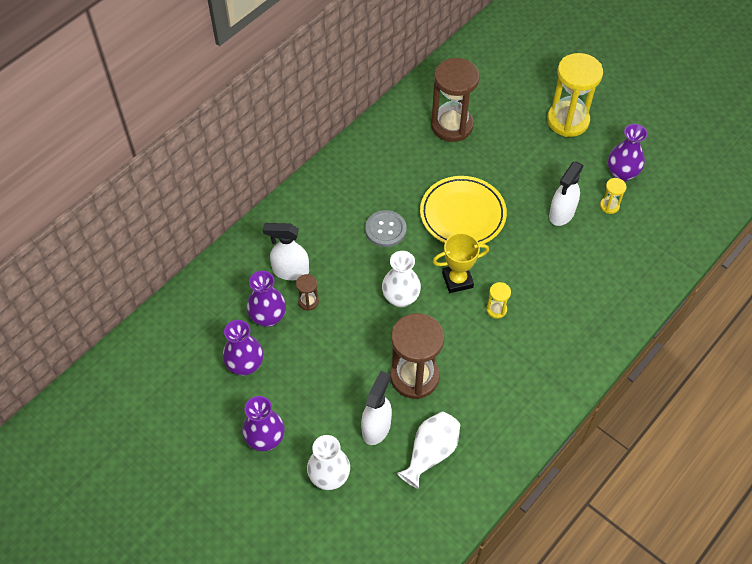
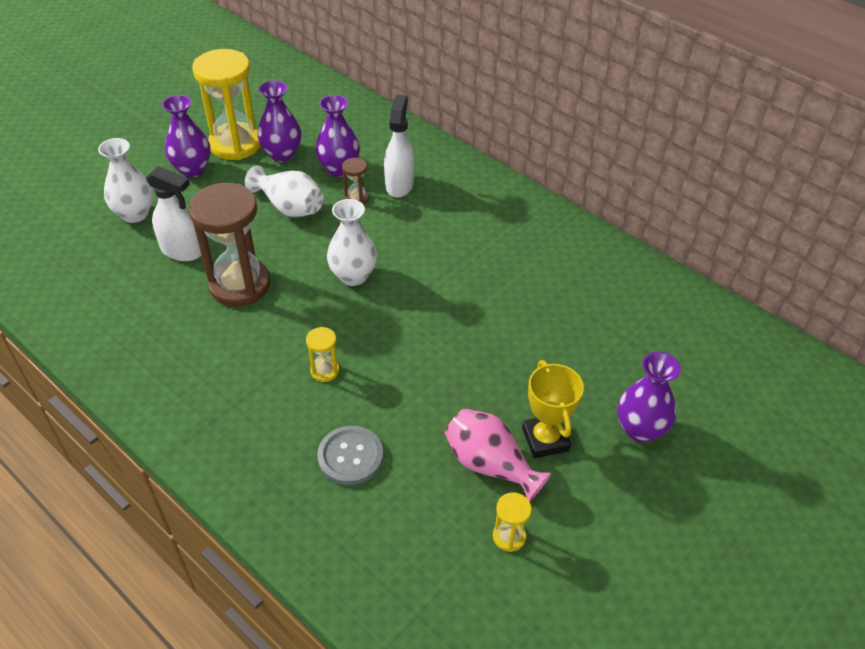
camera: 90 degrees right, 10 degrees down
grey button [365,210,407,247] -> grey button moved to [317,426,383,485]
white vase [397,411,460,489] -> white vase moved to [245,165,324,218]
yellow plate [420,176,507,244] -> none
brown hourglass [431,58,480,142] -> none
yellow trophy [433,233,489,293] -> yellow trophy moved to [522,360,584,459]
yellow hourglass [547,53,603,137] -> yellow hourglass moved to [192,49,261,160]
white spray bottle [549,162,584,226] -> pink vase [445,408,551,502]
purple vase [608,124,648,182] -> purple vase moved to [617,352,681,443]

